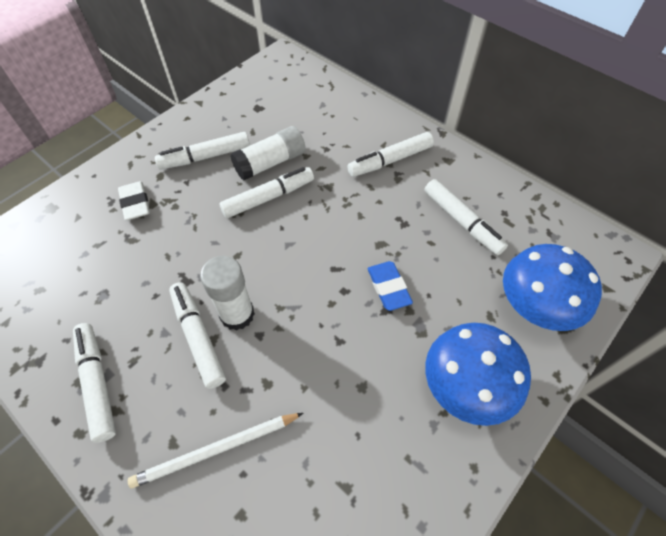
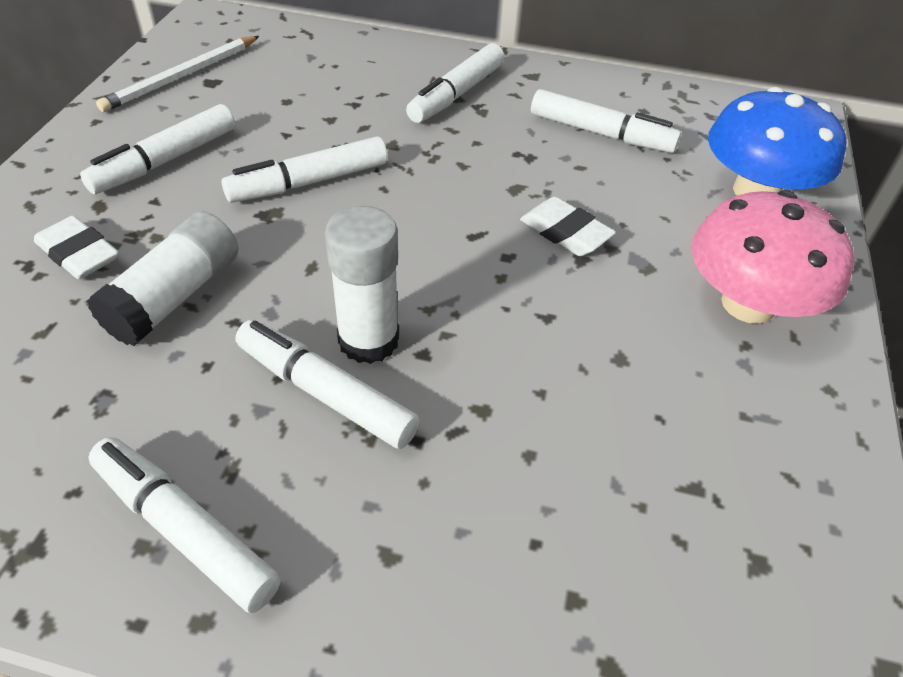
camera: 30 degrees left, 10 degrees down
white pencil [128,413,303,489] -> white pencil moved to [96,36,259,112]
white marker [219,167,314,218] -> white marker turned 150 degrees counterclockwise [222,136,388,203]
white glue stick [230,126,306,181] -> white glue stick moved to [87,211,239,346]
blue eraser [367,261,413,311] -> white eraser [520,197,616,256]
blue mushroom [425,323,531,426] -> pink mushroom [691,190,854,324]

